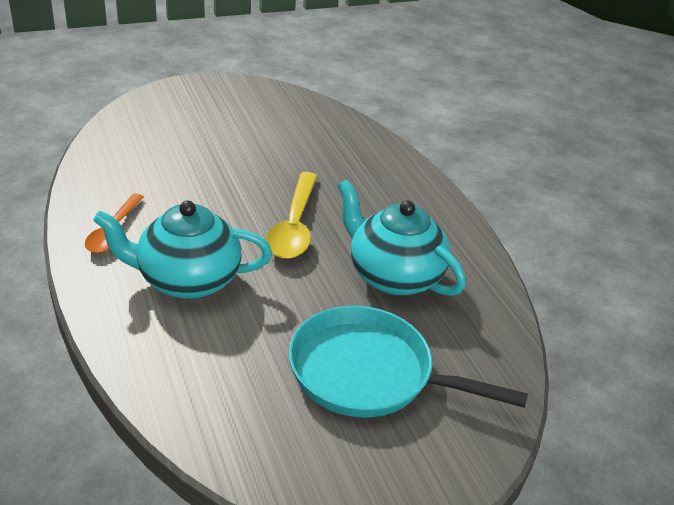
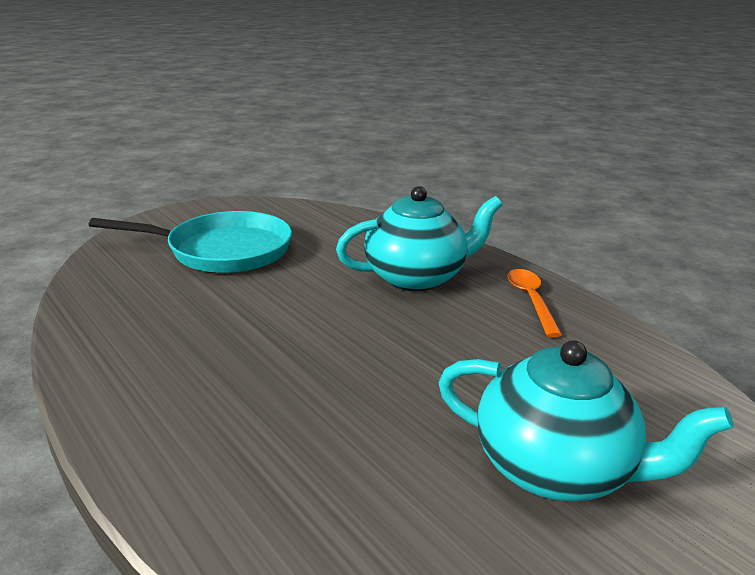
camera: 165 degrees right, 10 degrees down
yellow spoon [266,172,317,259] -> none
turquoise teapot [337,180,466,296] -> turquoise teapot moved to [438,340,733,501]

